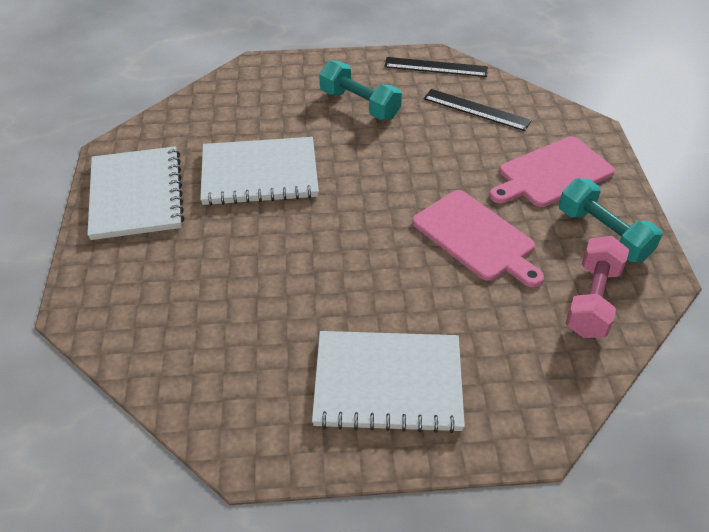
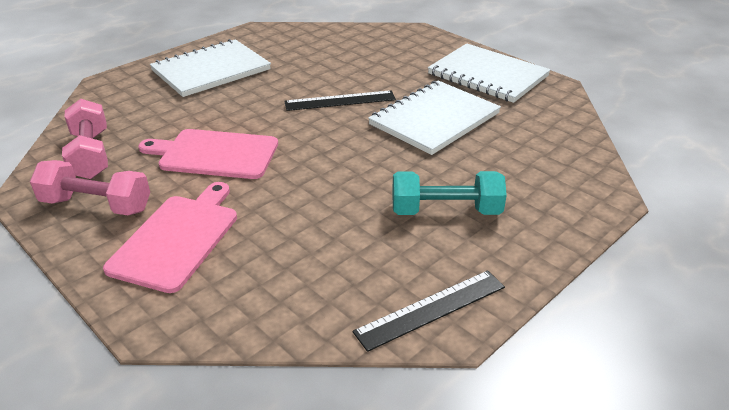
camera: 140 degrees right, 10 degrees down
black ruler [424,89,532,131] -> black ruler moved to [284,90,396,111]
turquoise dumbbell [559,178,663,262] -> pink dumbbell [30,160,150,215]

